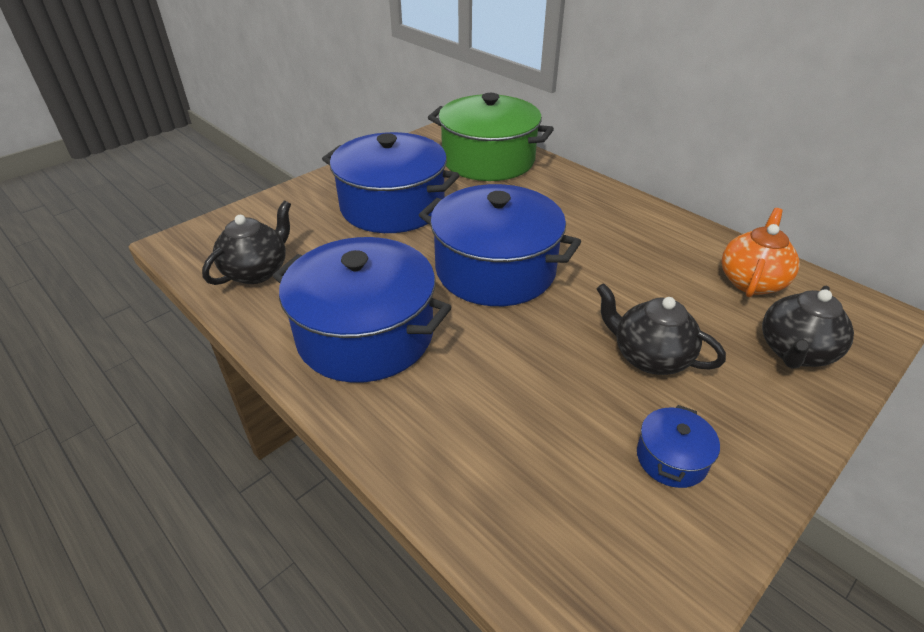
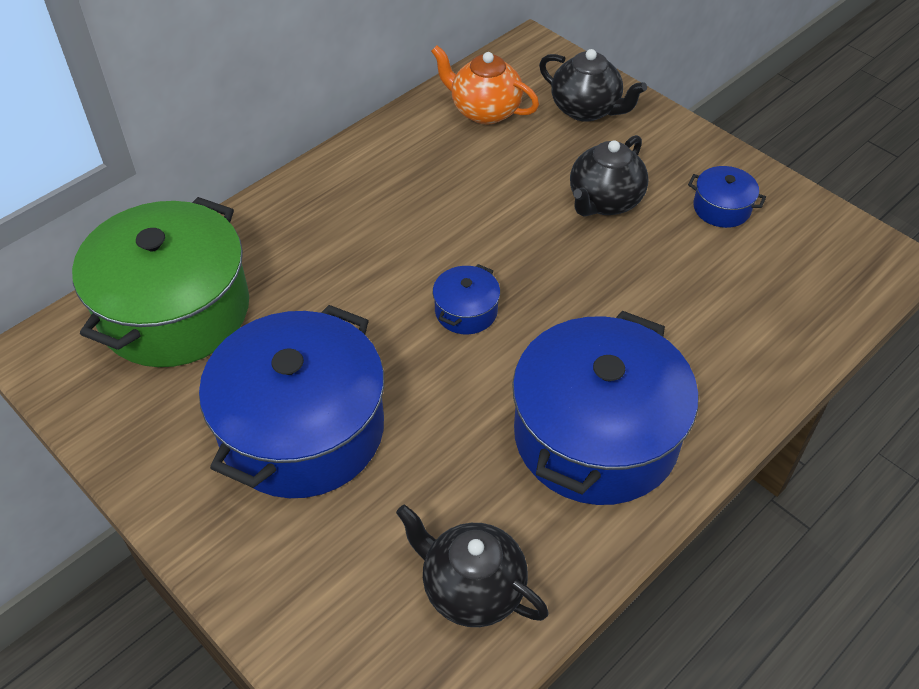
camera: 90 degrees left, 10 degrees up
blue pot [419,184,581,306] -> blue pot [433,264,500,334], size x0.42

